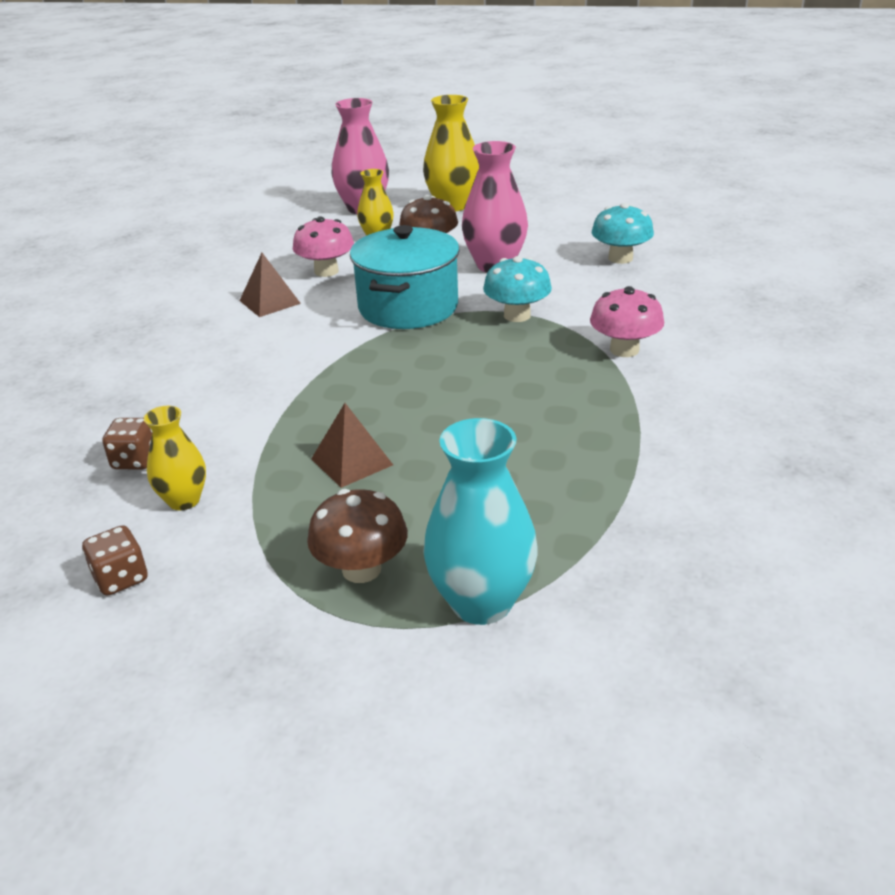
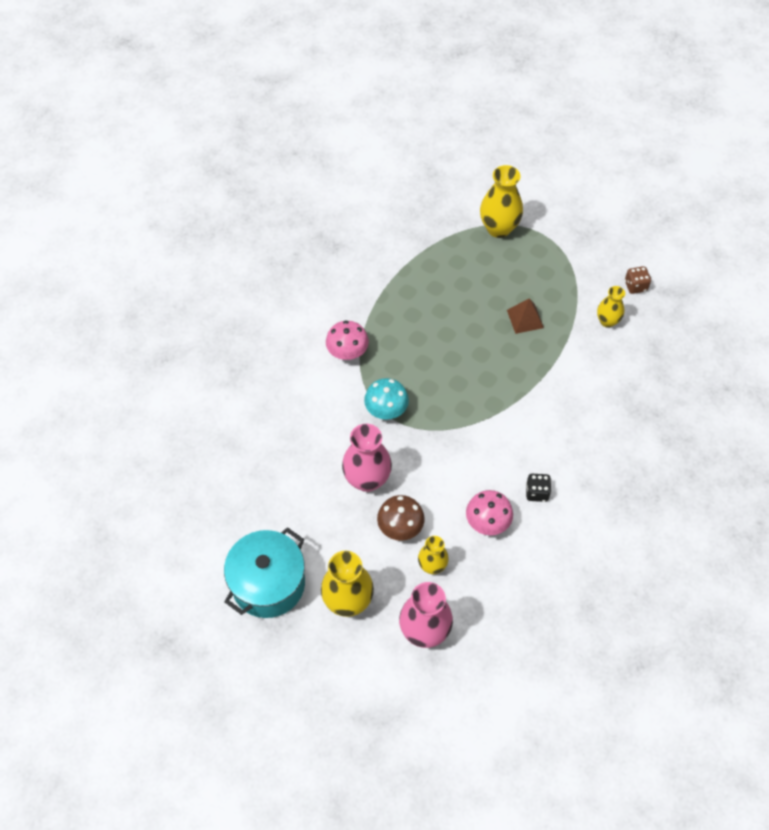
camera: 160 degrees left, 25 degrees up
brown dice [103,418,153,469] -> none
brown pyramid [239,253,301,317] -> black dice [526,474,551,502]
brown mushroom [307,489,408,583] -> none
turquoise pot [350,225,460,329] -> turquoise pot moved to [224,527,305,618]
turquoise vase [423,418,538,625] -> yellow vase [480,165,523,238]
turquoise mushroom [592,203,654,264] -> none

